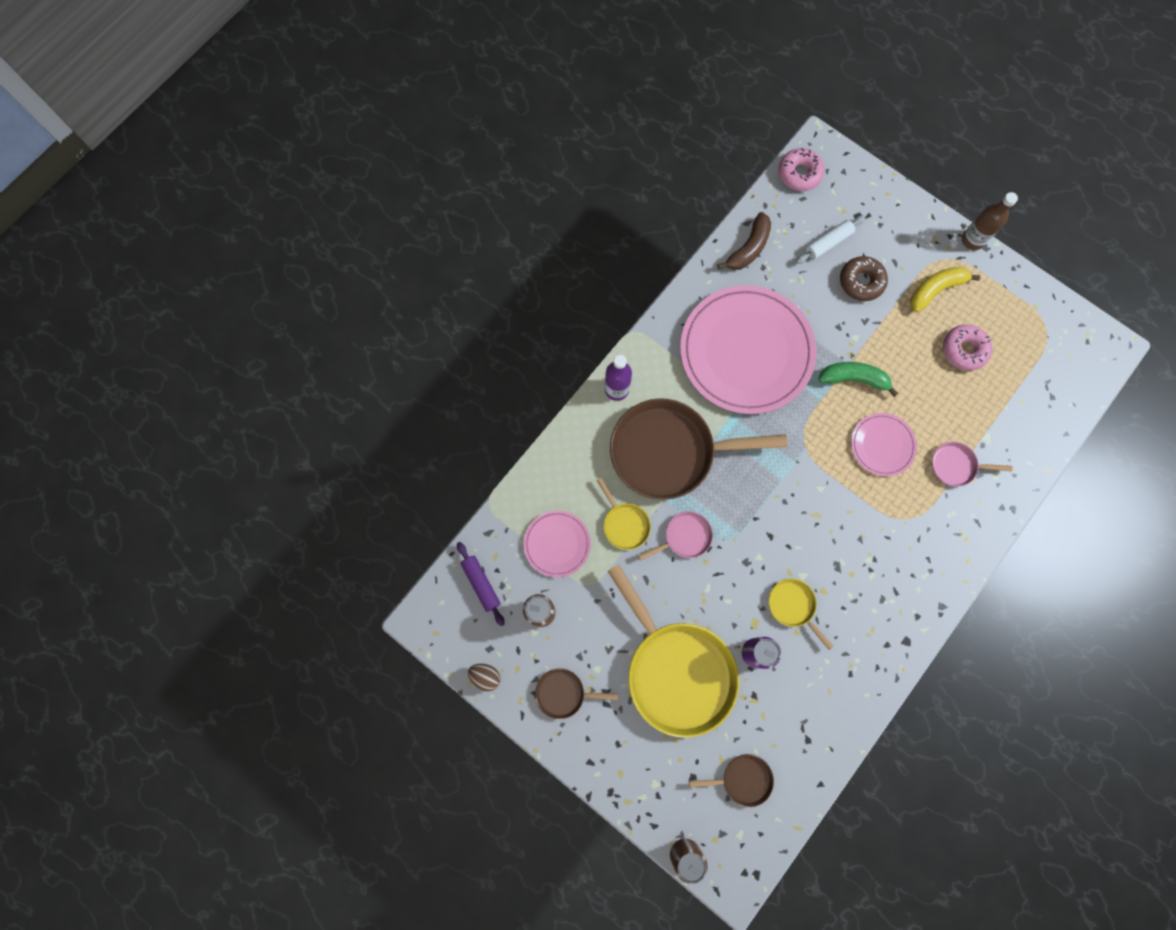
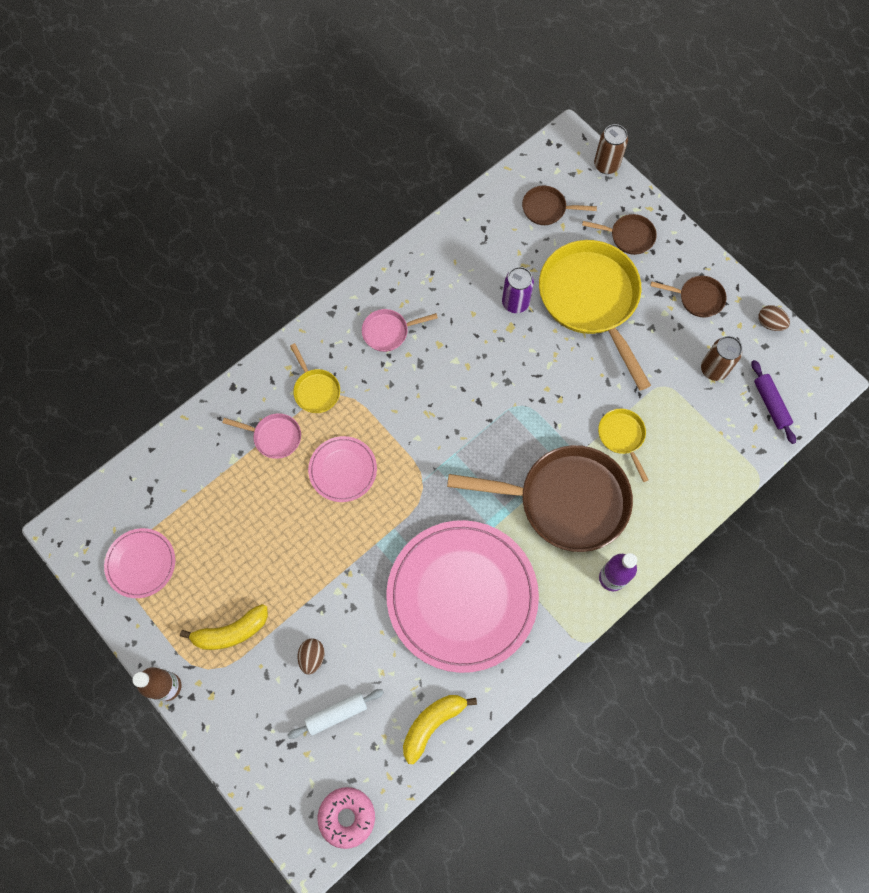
camera: 170 degrees left, 5 degrees down
pink plate [524,511,591,577] -> pink plate moved to [104,528,175,598]
pink pan [638,511,713,560] -> pink pan moved to [362,309,438,352]
brown banana [717,212,771,270] -> yellow banana [403,695,477,764]
yellow pan [769,579,834,650] -> yellow pan moved to [290,343,340,413]
green banana [818,362,898,397] -> none
brown donut [840,256,888,301] -> brown egg [298,638,325,675]
pink donut [943,325,993,371] -> none
none -> brown pan [582,214,657,255]

